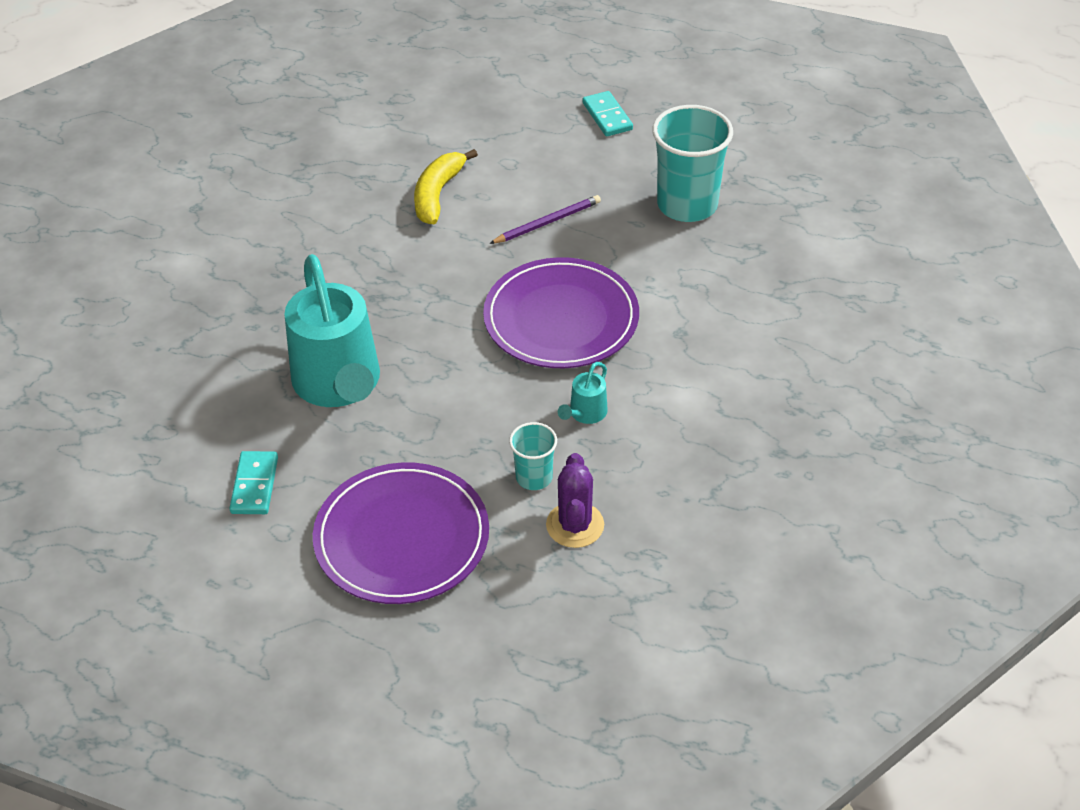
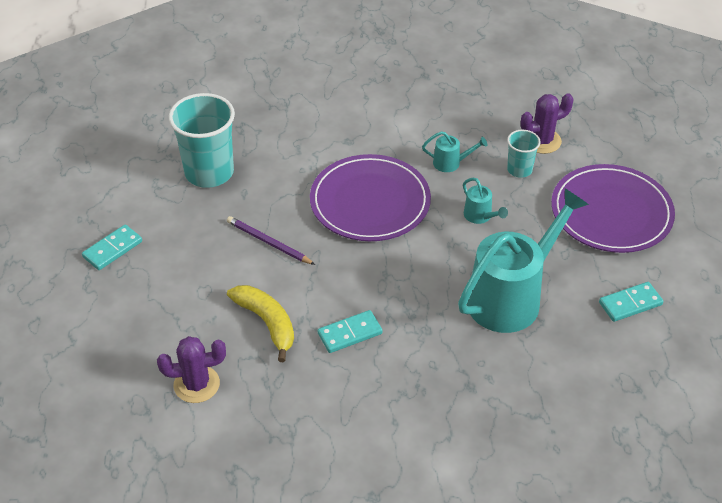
camera: 115 degrees left, 0 degrees up
yellow banana [414,149,478,224] -> yellow banana turned 120 degrees counterclockwise [227,285,294,362]
none -> purple cactus [157,336,226,403]
none -> turquoise domino [318,310,383,353]
none -> turquoise watering can [463,178,508,224]

